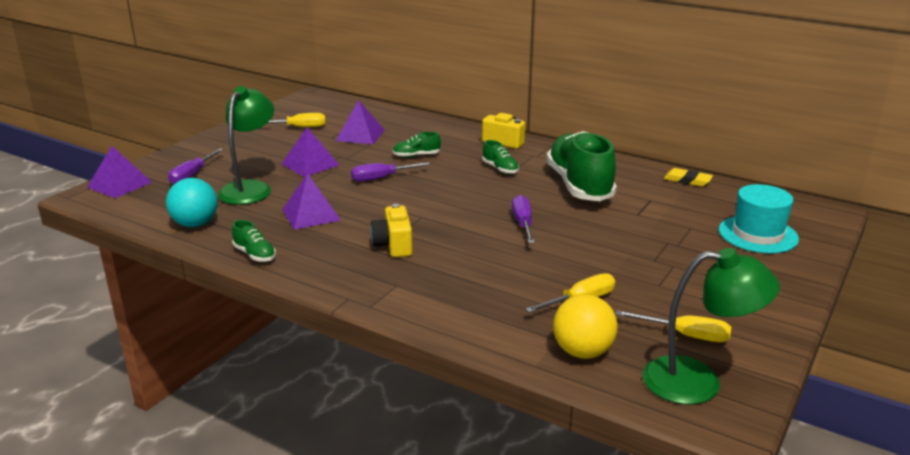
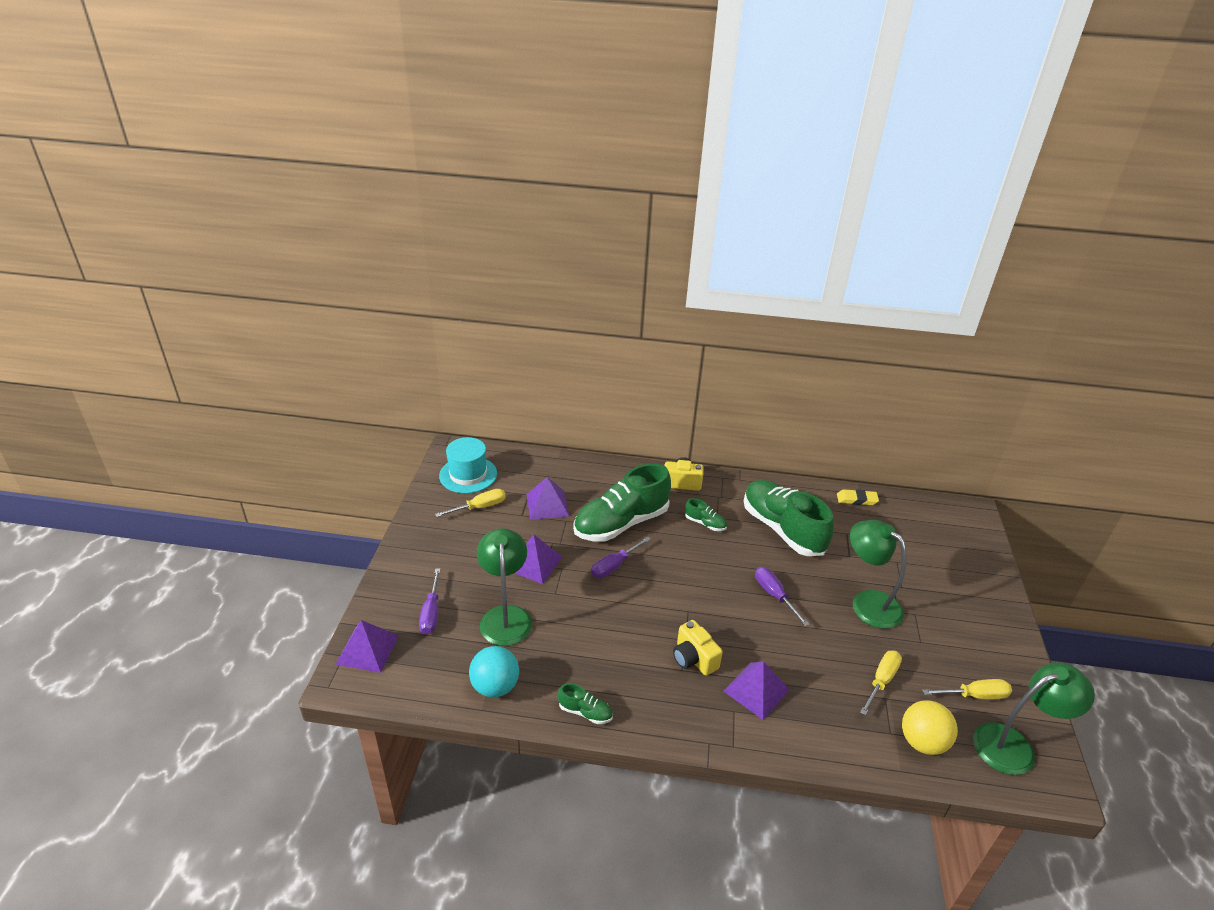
camera: 25 degrees left, 10 degrees up
purple pyramid [282,173,341,230] -> purple pyramid moved to [723,661,790,720]
green shoe [393,132,441,157] -> green shoe [573,463,671,542], size x2.38
turquoise hat [719,184,799,253] -> turquoise hat moved to [439,437,497,493]
none -> green lamp [850,520,907,629]

